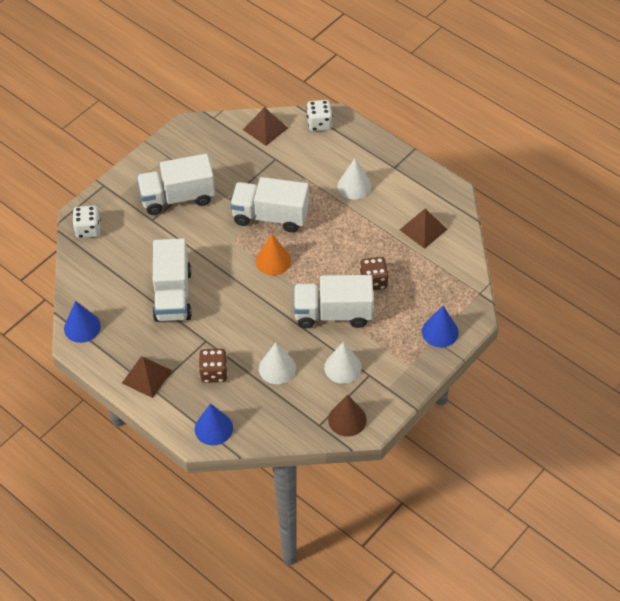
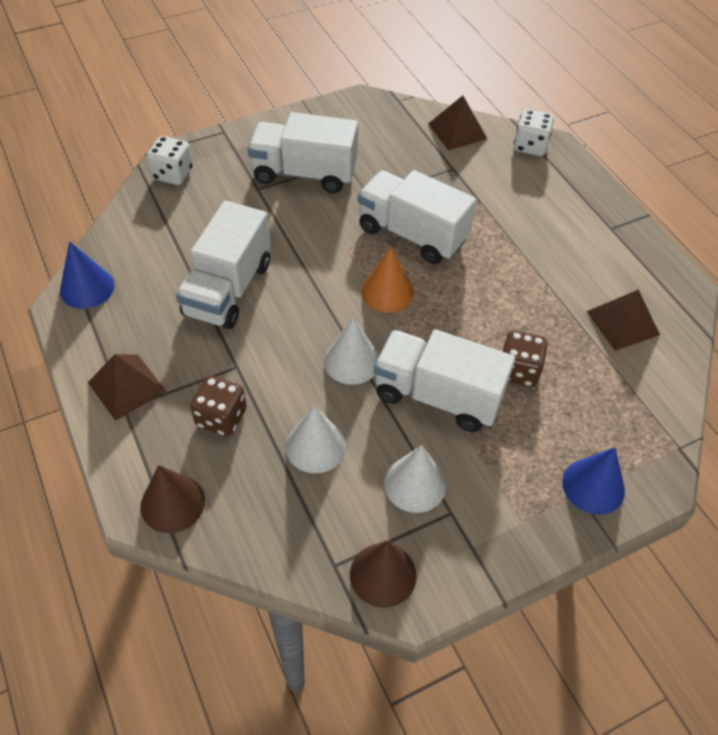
camera: 20 degrees right, 0 degrees up
blue cone [195,403,233,445] -> brown cone [140,465,205,533]
white cone [337,158,372,200] -> white cone moved to [324,317,379,385]

